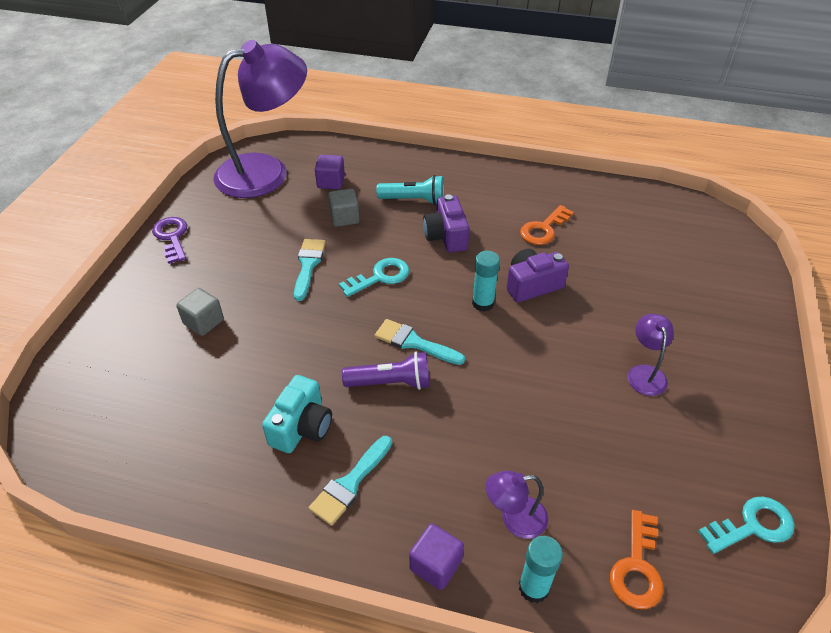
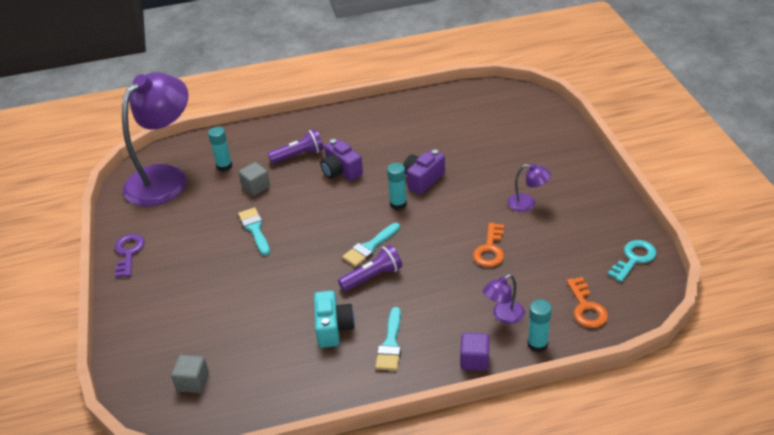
camera: 25 degrees left, 5 degrees down
purple key [152,217,187,264] -> purple key turned 45 degrees clockwise [115,234,145,278]
grey cube [176,288,224,336] -> grey cube moved to [171,355,209,393]
purple cube [315,155,345,189] -> turquoise glue stick [208,127,233,171]
turquoise key [339,258,409,297] -> none
turquoise brush [375,319,465,365] -> turquoise brush turned 45 degrees counterclockwise [342,223,400,267]
turquoise flashlight [376,175,444,205] -> purple flashlight [267,129,324,164]
orange key [520,205,574,245] -> orange key moved to [473,223,504,267]
purple lamp [628,314,674,396] -> purple lamp turned 135 degrees clockwise [508,163,551,212]

